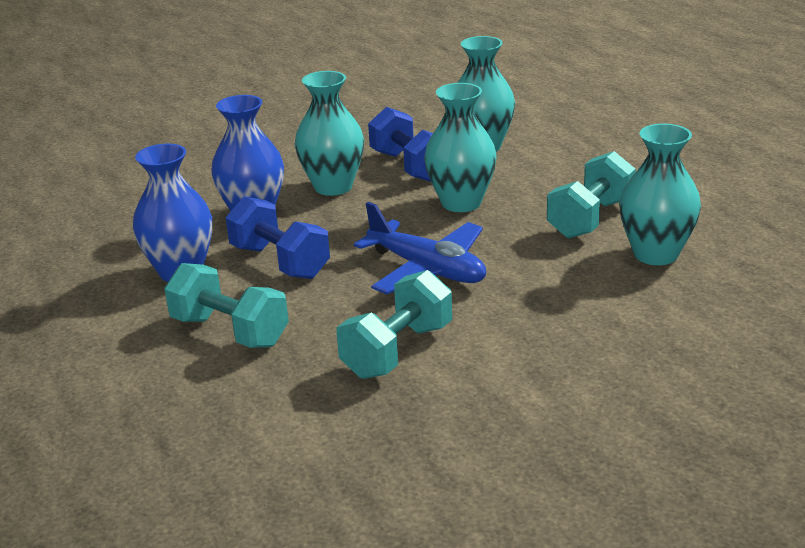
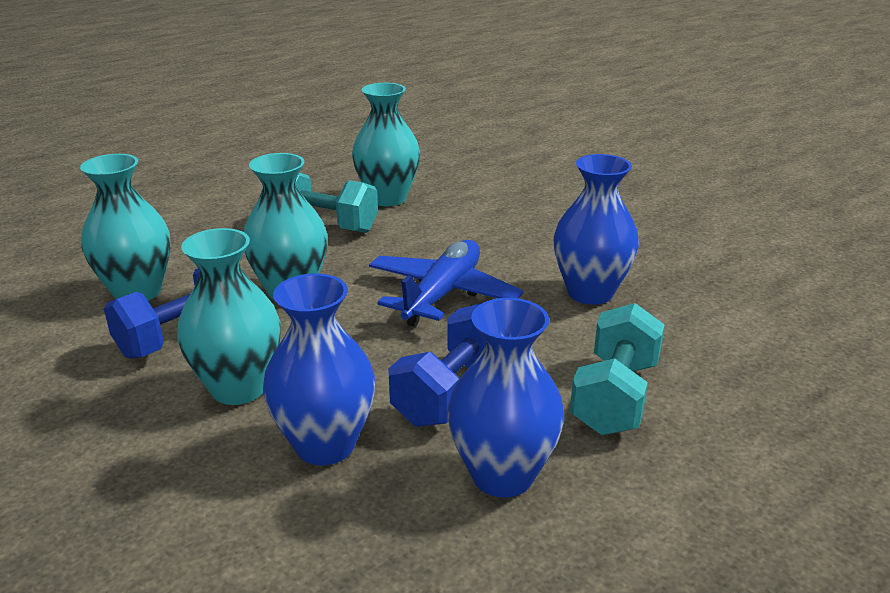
camera: 105 degrees left, 0 degrees up
turquoise dumbbell [337,270,452,379] -> blue vase [553,154,639,305]

